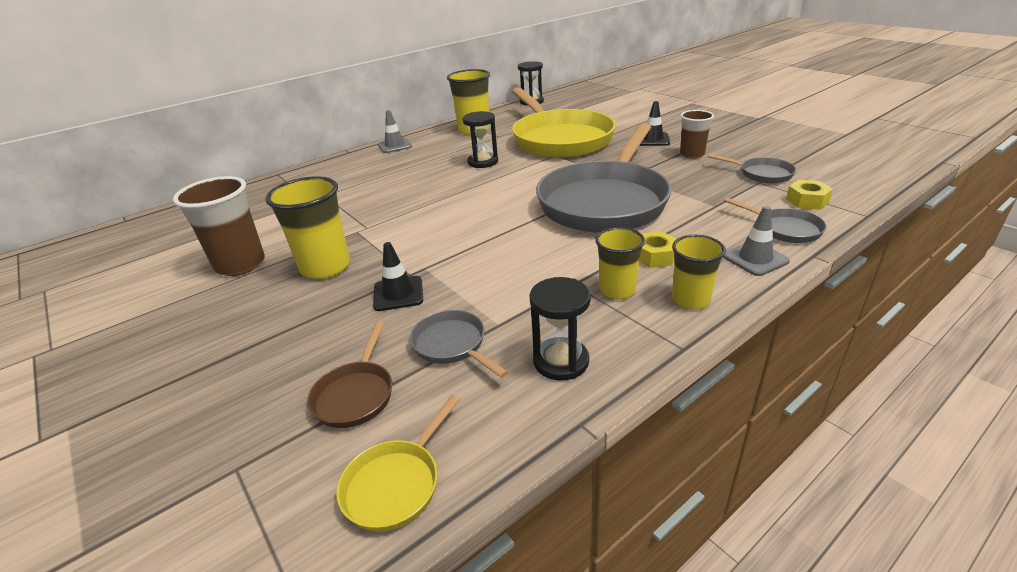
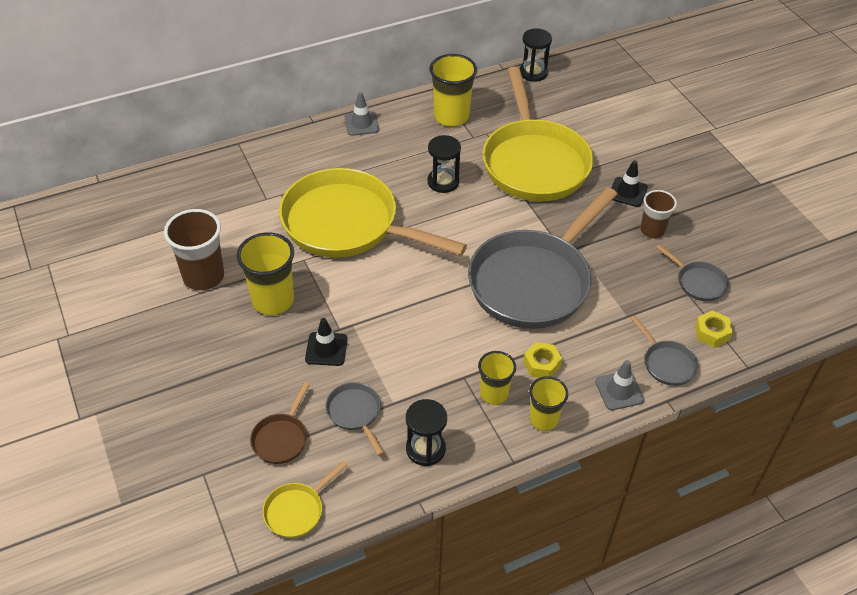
camera: 10 degrees right, 15 degrees up
none -> yellow pan [279,168,467,258]

